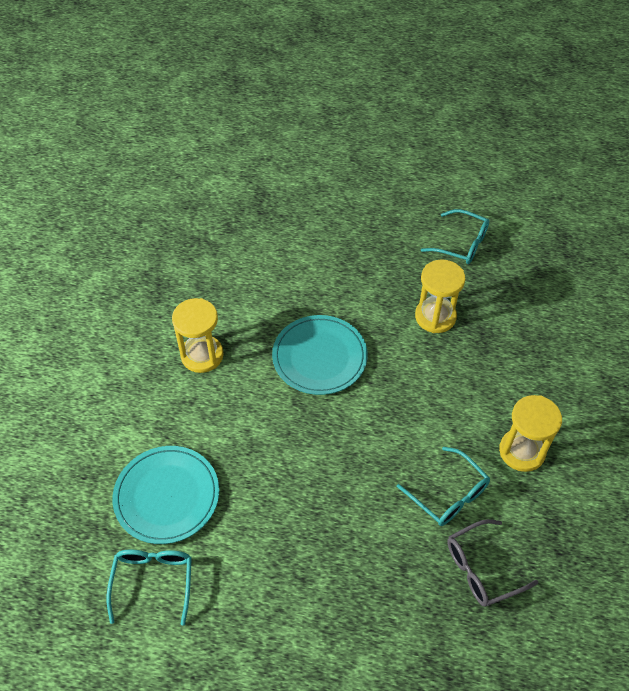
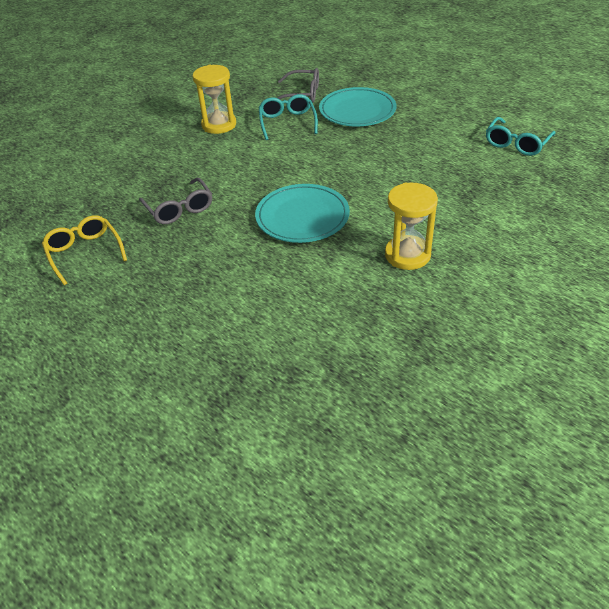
camera: 145 degrees left, 10 degrees down
turquoise plate [112,446,219,544] -> turquoise plate moved to [319,87,396,126]
yellow hourglass [415,259,465,333] -> grey glasses [139,178,212,224]
turquoise glasses [421,209,489,264] -> yellow glasses [42,215,127,285]

